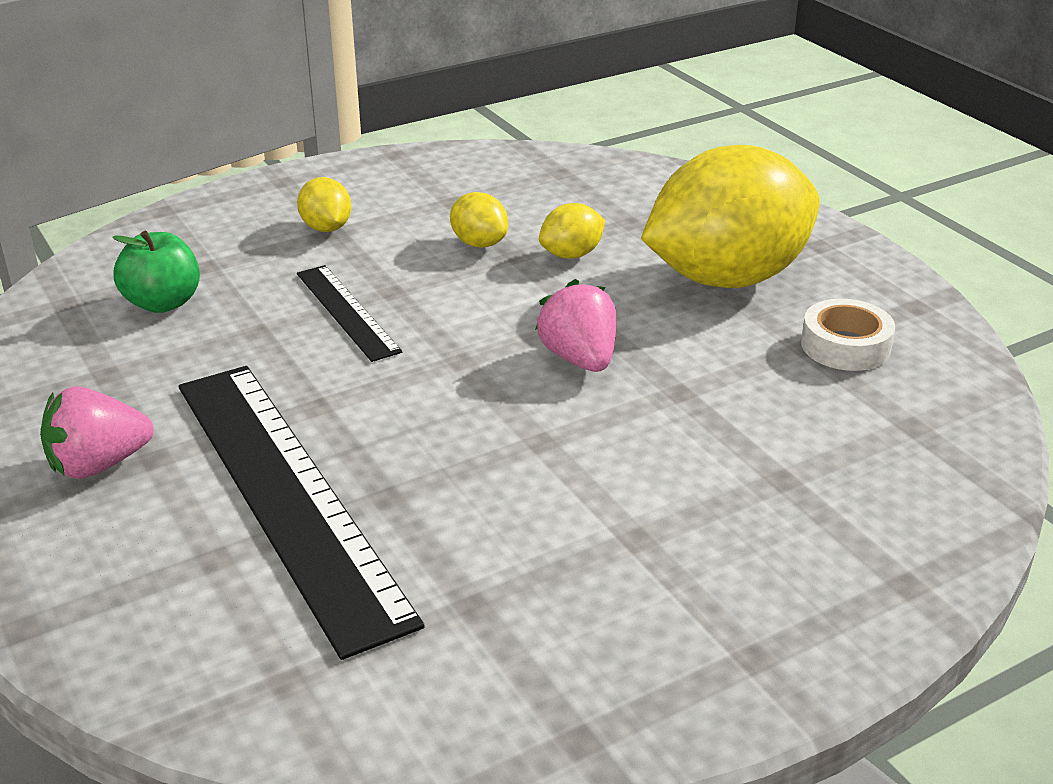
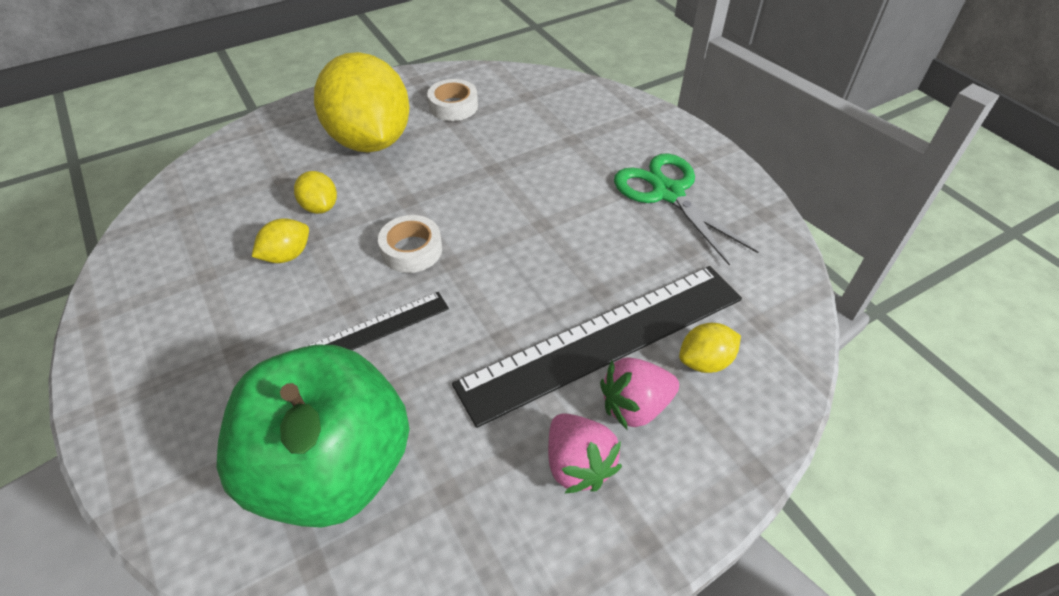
camera: 90 degrees left, 15 degrees up
green apple [112,231,200,313] -> green apple [216,345,410,528], size x2.16
yellow lemon [297,177,351,232] -> yellow lemon moved to [679,323,741,373]
pink strawberry [535,279,616,372] -> pink strawberry moved to [600,357,679,429]
none -> white tape [378,215,442,273]
none -> green scissors [614,154,758,266]

